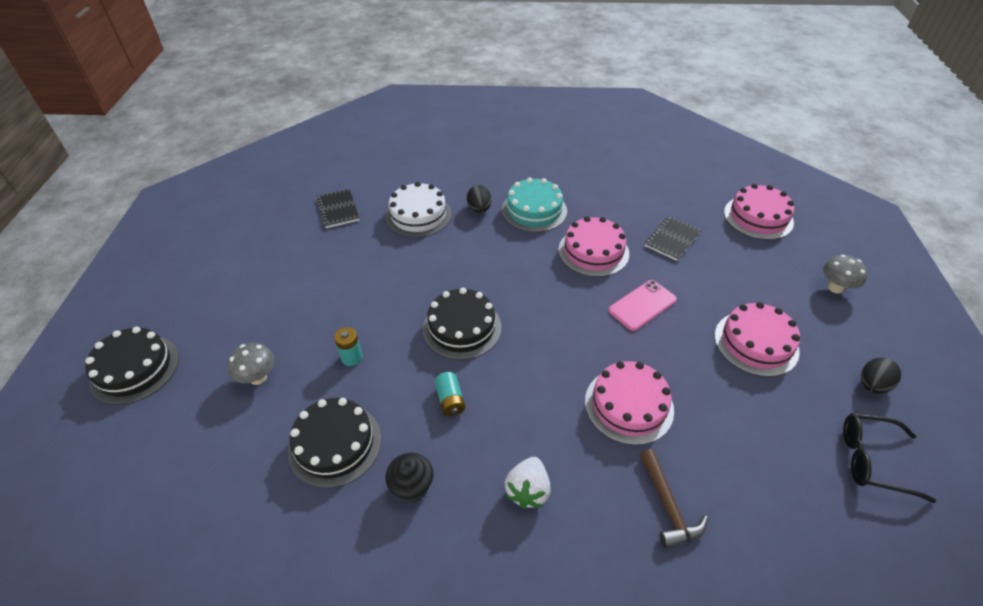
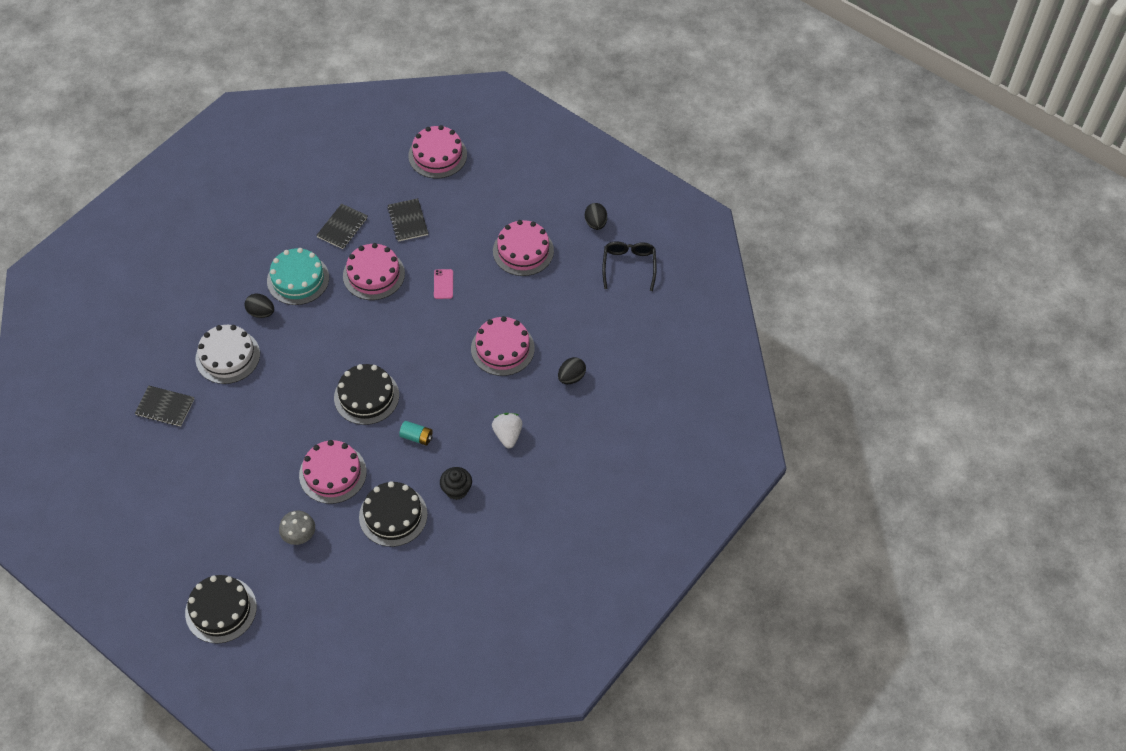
camera: 55 degrees left, 10 degrees up
turquoise battery [334,327,363,366] -> pink cake [299,440,367,504]
white strawberry [505,457,551,509] -> white strawberry turned 150 degrees counterclockwise [492,413,522,448]
pink phone [608,280,677,331] -> pink phone [434,269,453,299], size x0.65
brown hammer [640,449,708,549] -> black egg [558,357,586,384]
grey mushroom [823,255,868,293] -> none
black glasses [843,413,936,503] -> black glasses turned 135 degrees clockwise [602,241,657,291]
none -> black notebook [316,204,368,249]

